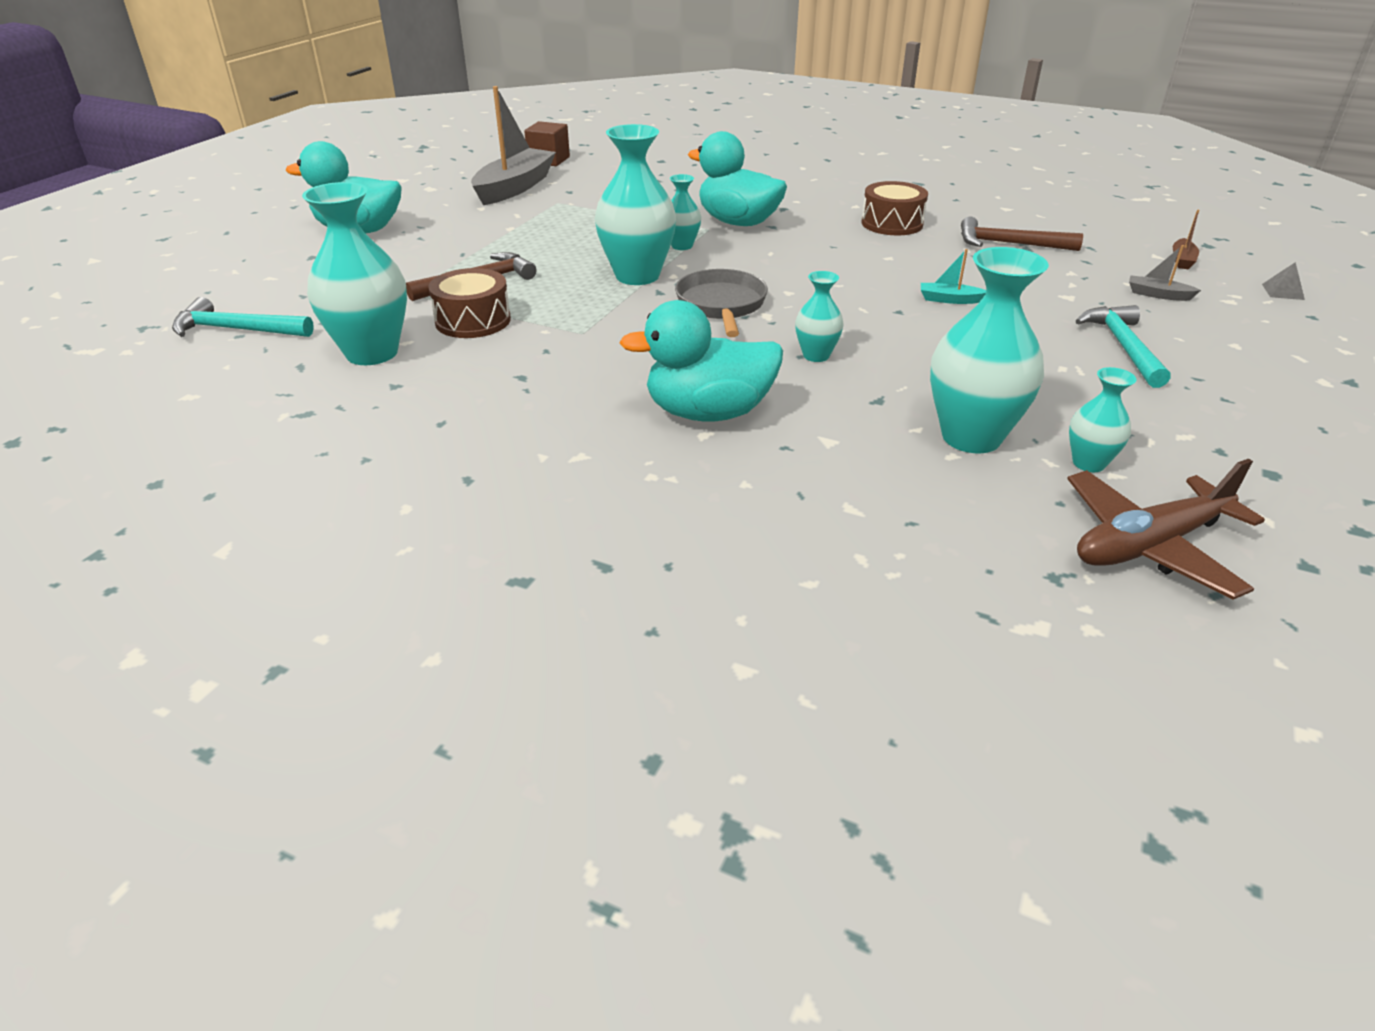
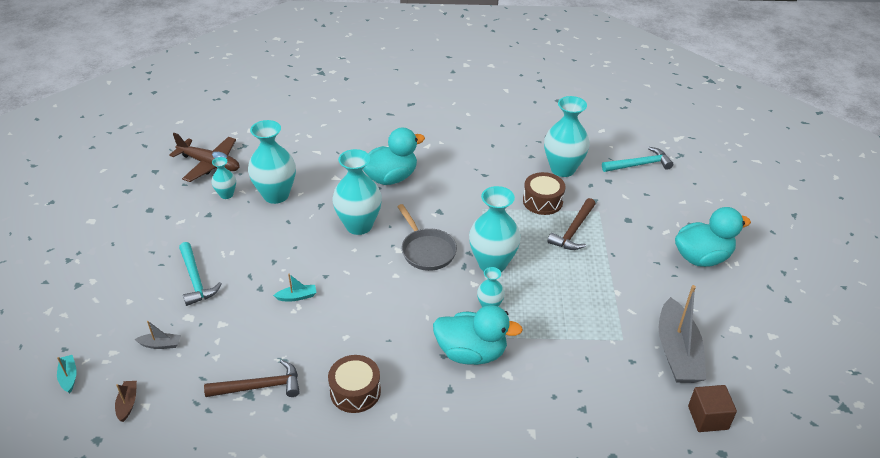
camera: 155 degrees right, 5 degrees up
turquoise vase [795,271,844,362] -> turquoise vase [332,149,382,235], size x1.94
brown plane [1067,458,1265,599] -> brown plane turned 75 degrees clockwise [170,133,239,182]
grey pyramid [1262,262,1305,300] -> turquoise boat [57,355,77,393]

